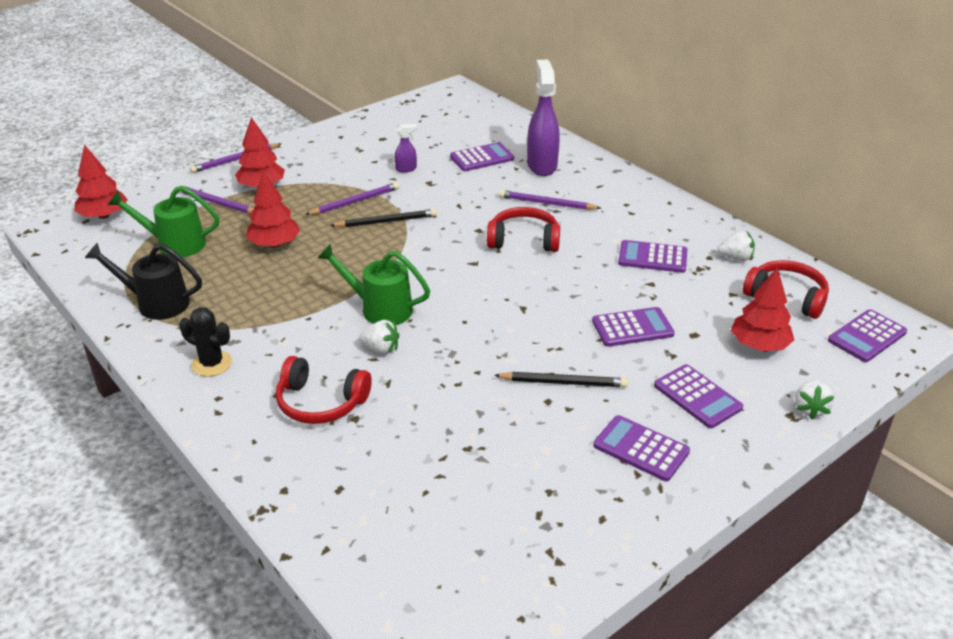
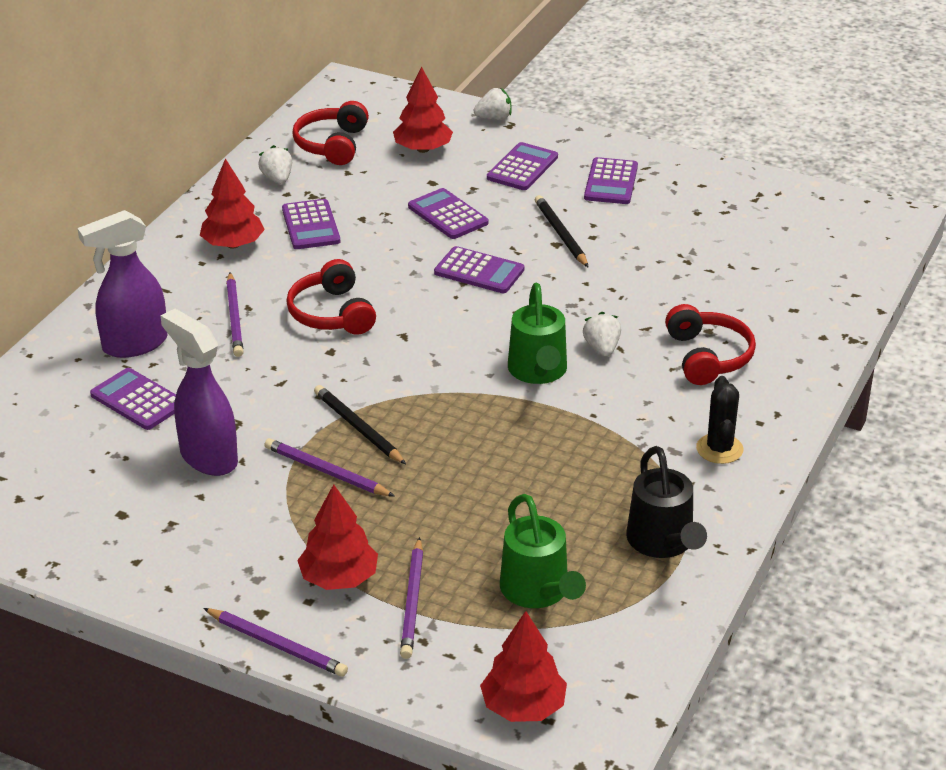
camera: 115 degrees left, 0 degrees up
red tree [246,171,300,247] -> red tree moved to [200,159,265,249]
purple spray bottle [395,124,417,173] -> purple spray bottle [160,309,238,476], size x2.17
purple calculator [828,309,907,362] -> purple calculator moved to [434,246,524,293]

